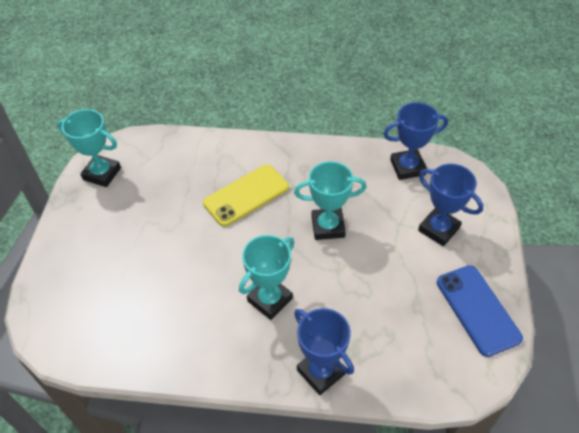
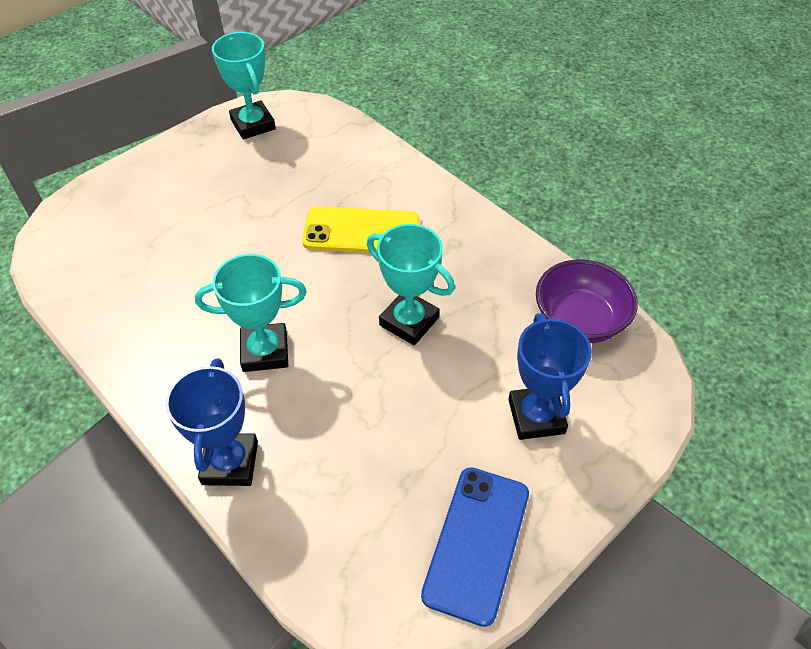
camera: 40 degrees right, 0 degrees up
blue trophy [383,102,448,180] -> purple bowl [536,260,638,343]

